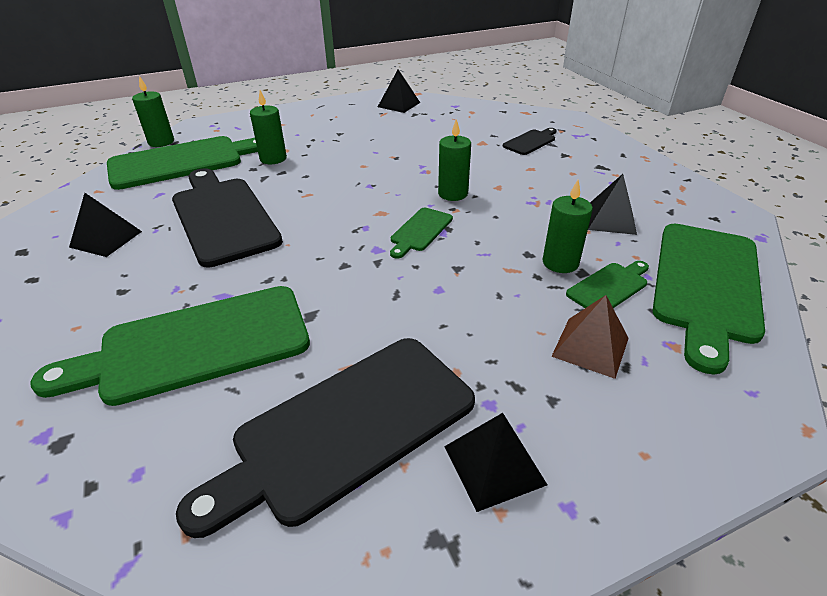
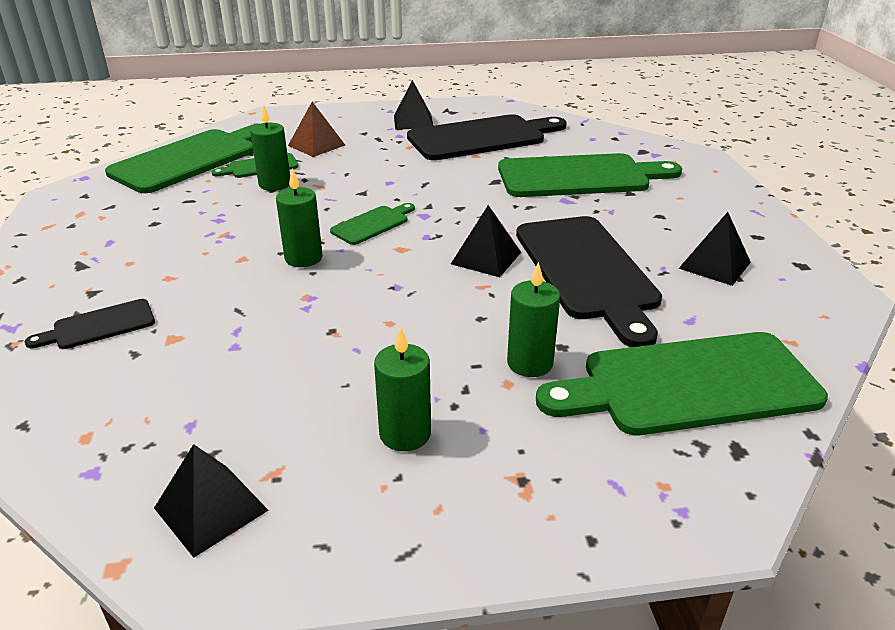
camera: 165 degrees left, 5 degrees down
green candle [132,76,174,147] -> green candle moved to [374,326,431,451]
black pyramid [588,174,637,235] -> black pyramid moved to [451,205,521,277]

